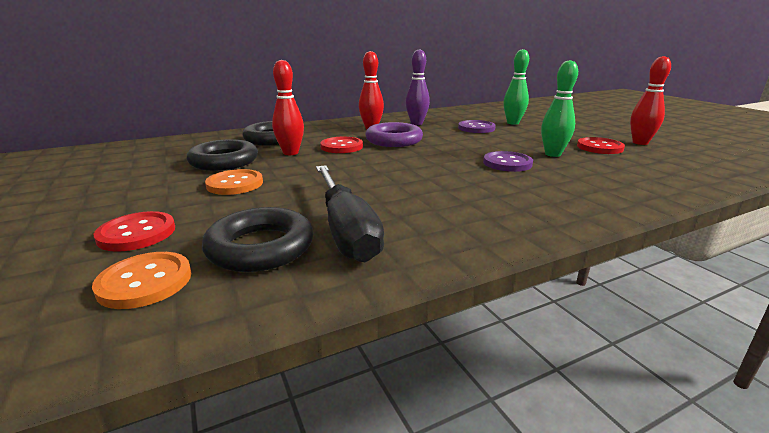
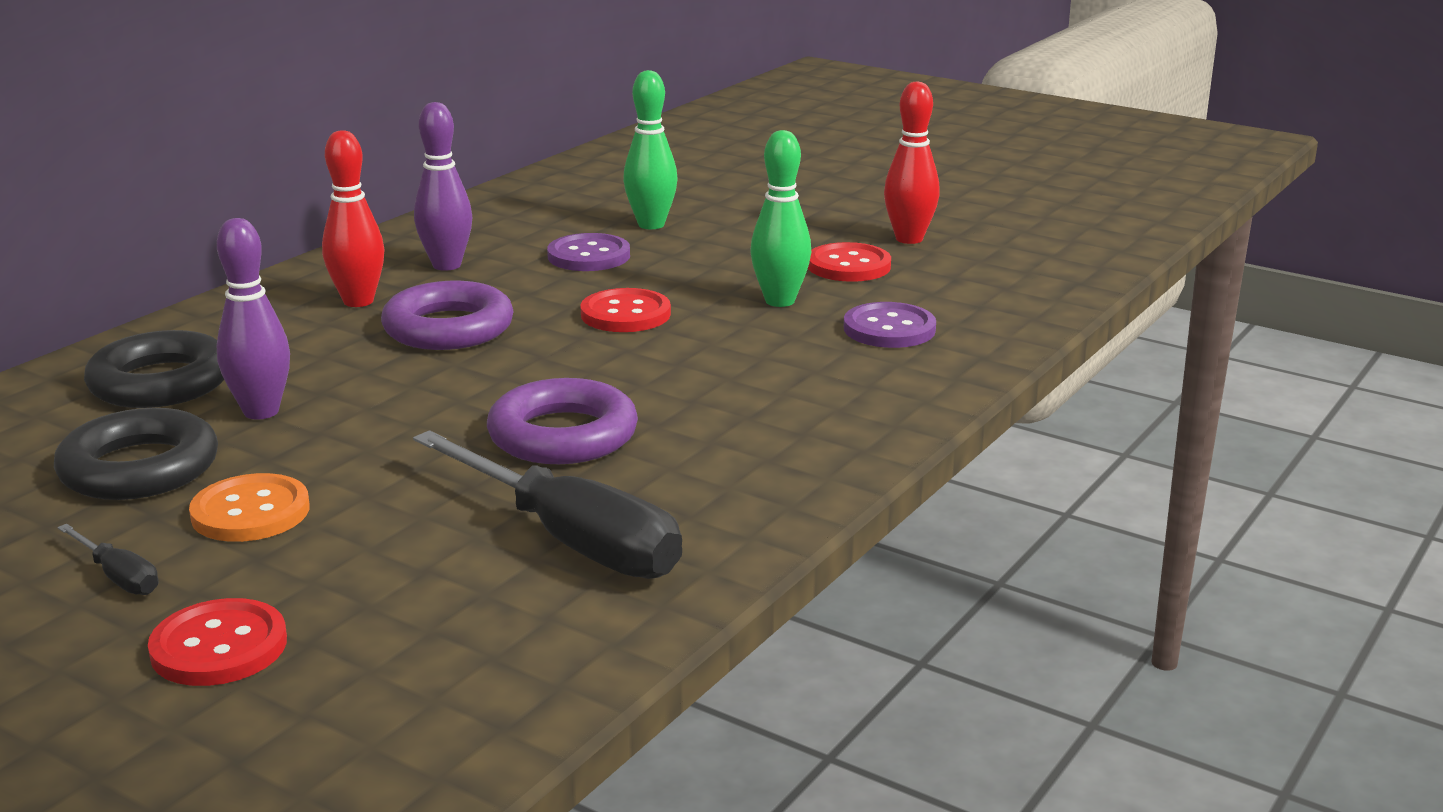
camera: 30 degrees left, 0 degrees up
orange button [92,252,192,309] -> none
black ring [202,207,313,272] -> none
red bowling pin [272,60,304,155] -> purple bowling pin [217,218,290,419]
red button [320,137,363,153] -> red button moved to [580,288,671,332]
purple button [483,151,533,172] -> purple button moved to [844,302,936,348]
none -> black screwdriver [57,524,159,595]
none -> purple ring [487,378,638,464]

